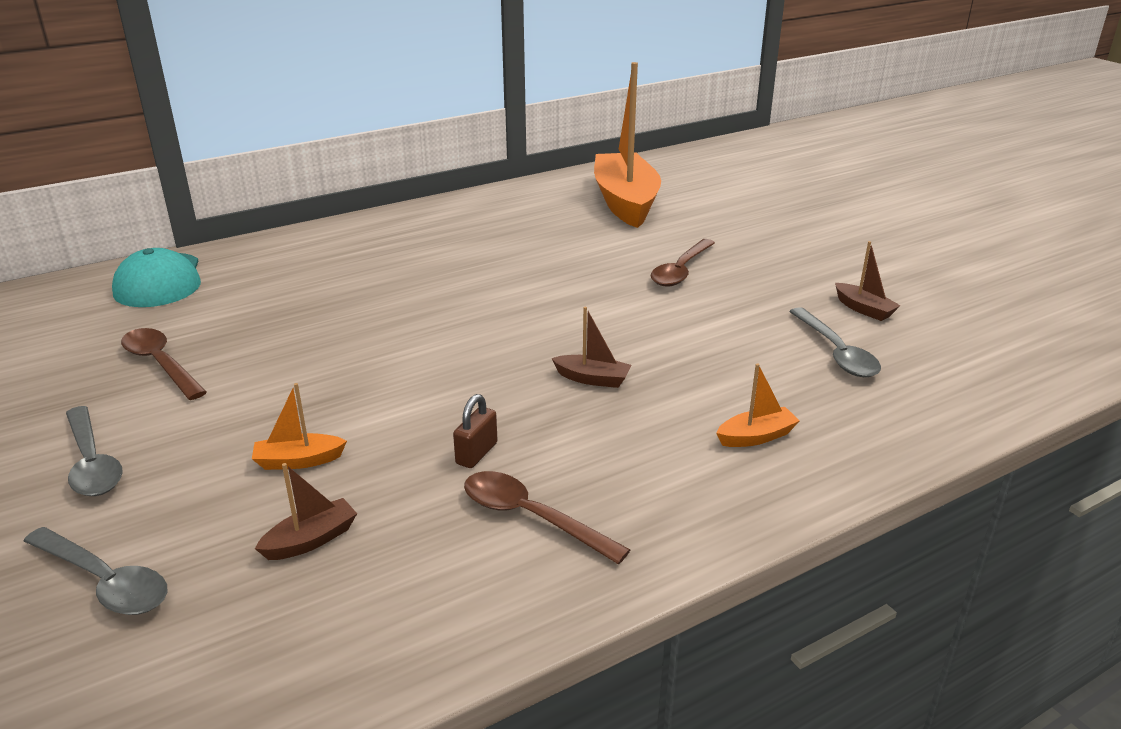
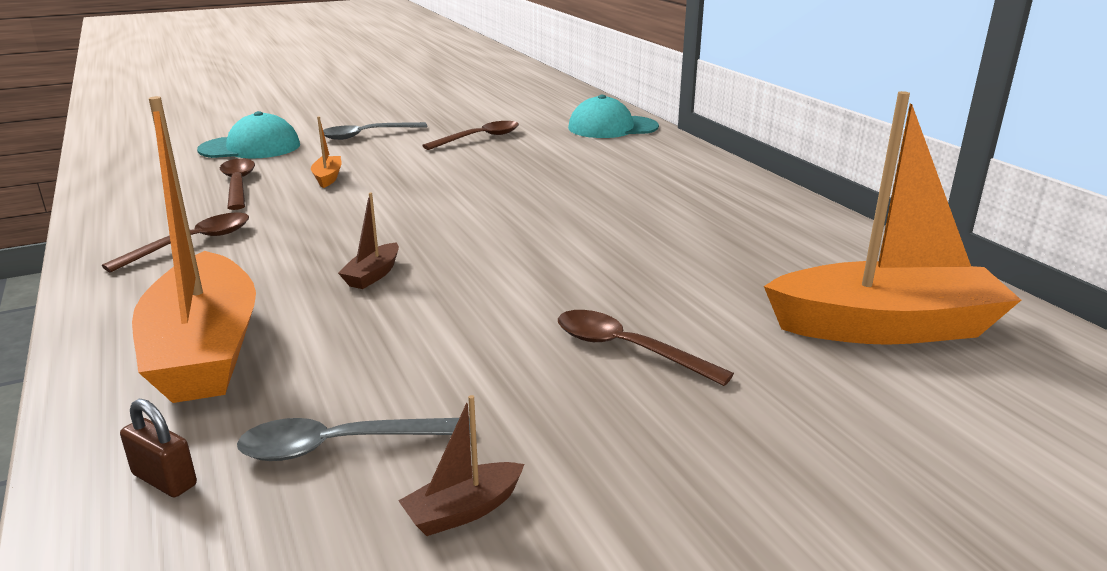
camera: 95 degrees right, 5 degrees down
grey spoon [24,527,168,615] -> turquoise cap [197,111,300,158]
brown boat [255,463,357,560] -> brown spoon [220,159,255,210]
brown padlock [453,394,498,468] -> brown padlock moved to [120,399,197,497]
orange boat [716,363,800,447] -> orange boat [132,96,256,403], size x2.49

